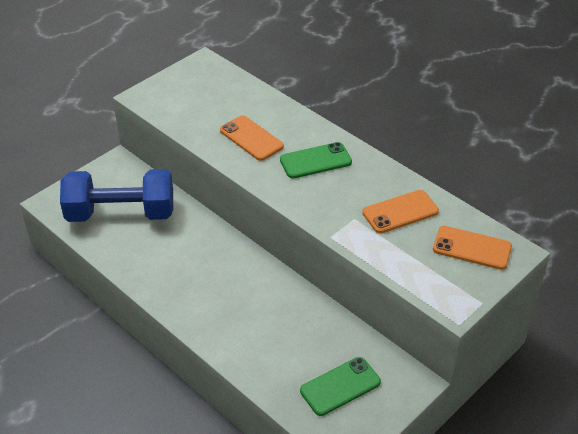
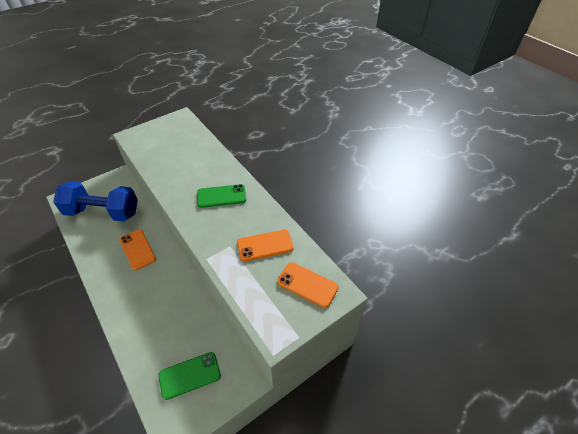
camera: 10 degrees right, 5 degrees up
orange phone [220,115,284,161] -> orange phone moved to [120,229,156,270]

